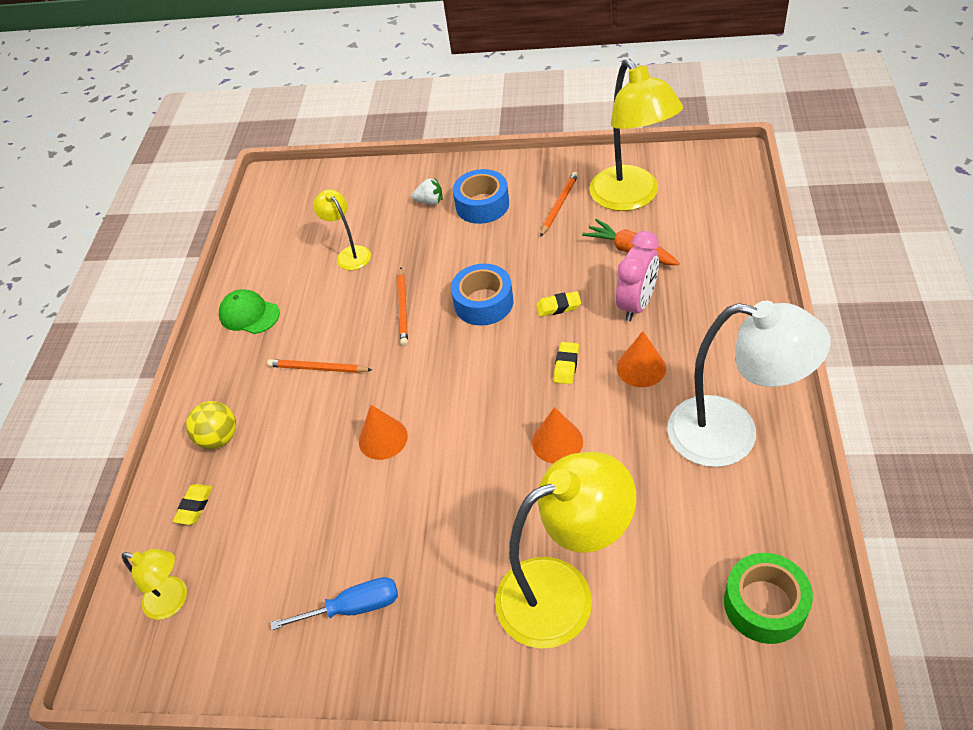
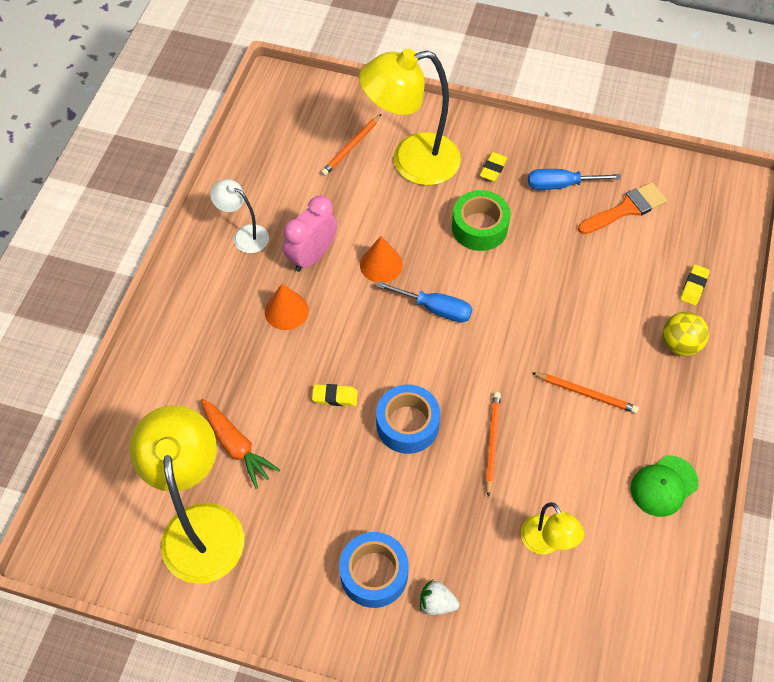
camera: 175 degrees left, 10 degrees up
yellow lamp [122,549,187,620] -> none
green cap [219,289,280,334] -> green cap turned 105 degrees clockwise [631,456,699,517]
orange cone [359,405,408,460] -> none
orange pencil [540,172,578,237] -> orange pencil moved to [321,114,381,176]
yellow eraser [553,342,579,384] -> yellow eraser moved to [480,152,508,181]
pink clock [616,231,659,322] -> pink clock moved to [283,196,337,272]
white lamp [667,301,831,467] -> white lamp [210,179,269,253], size x0.50
green tape [724,553,813,644] -> green tape moved to [452,190,510,251]
none -> blue screwdriver [376,281,473,323]
none -> orange brush [578,182,667,234]

